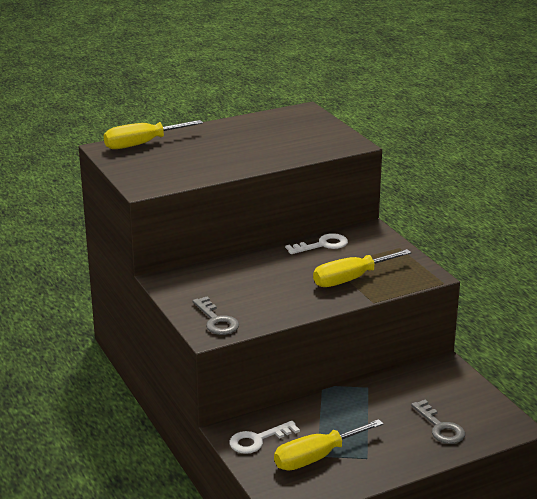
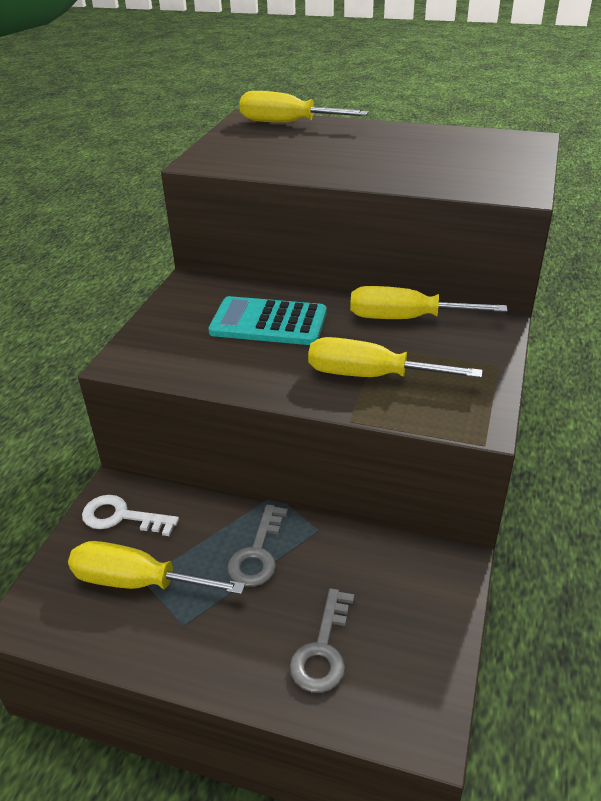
camera: 45 degrees right, 10 degrees up
grey key [192,296,239,335] -> grey key moved to [227,504,288,587]
white key [285,233,348,254] -> yellow screwdriver [350,286,508,319]
none -> turquoise calculator [208,296,327,345]

